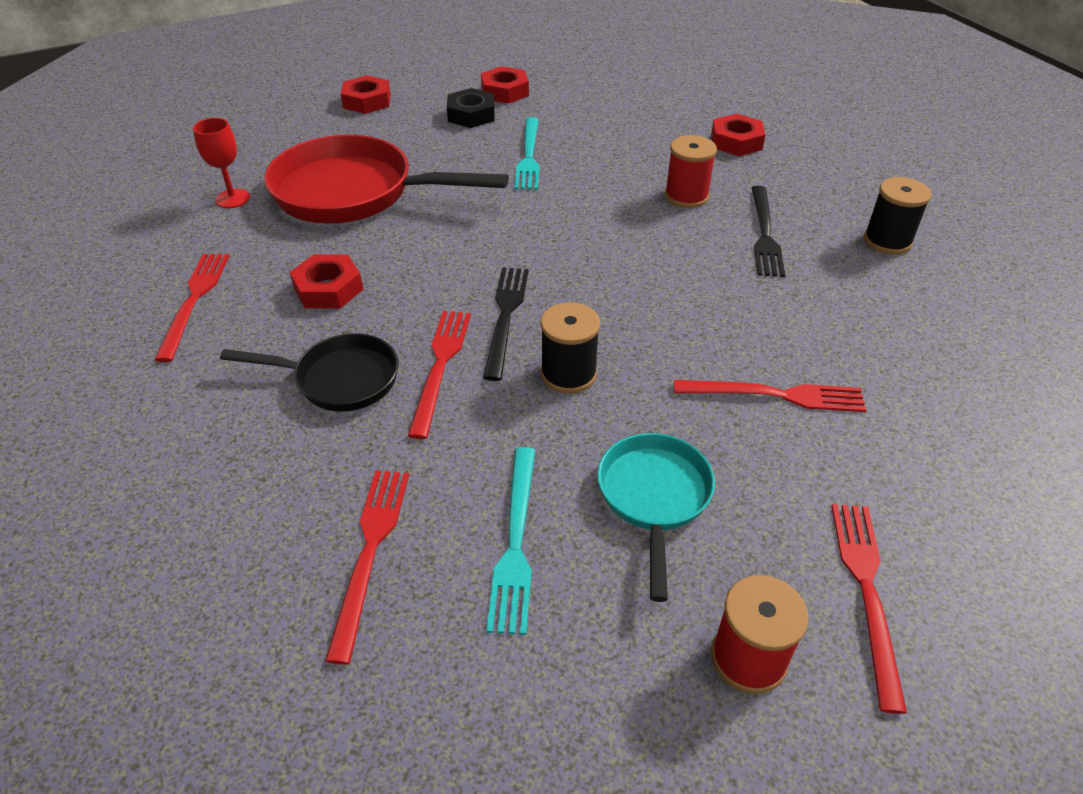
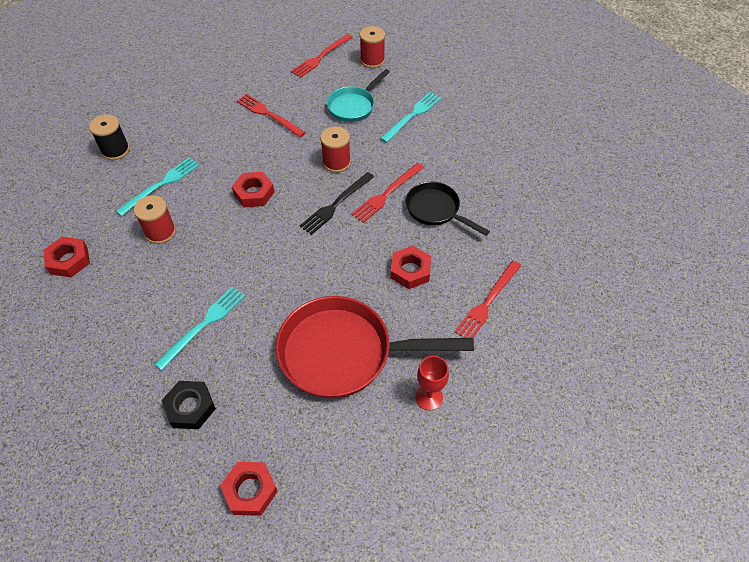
camera: 145 degrees left, 10 degrees up
red pan [264,135,509,224] -> red pan turned 135 degrees clockwise [276,296,474,399]
red fork [325,470,409,665] -> none
red nut [481,66,529,104] -> red nut moved to [232,172,274,207]
black spool [541,302,600,393] -> red spool [320,126,351,173]
black fork [751,186,785,277] -> turquoise fork [116,157,199,216]

